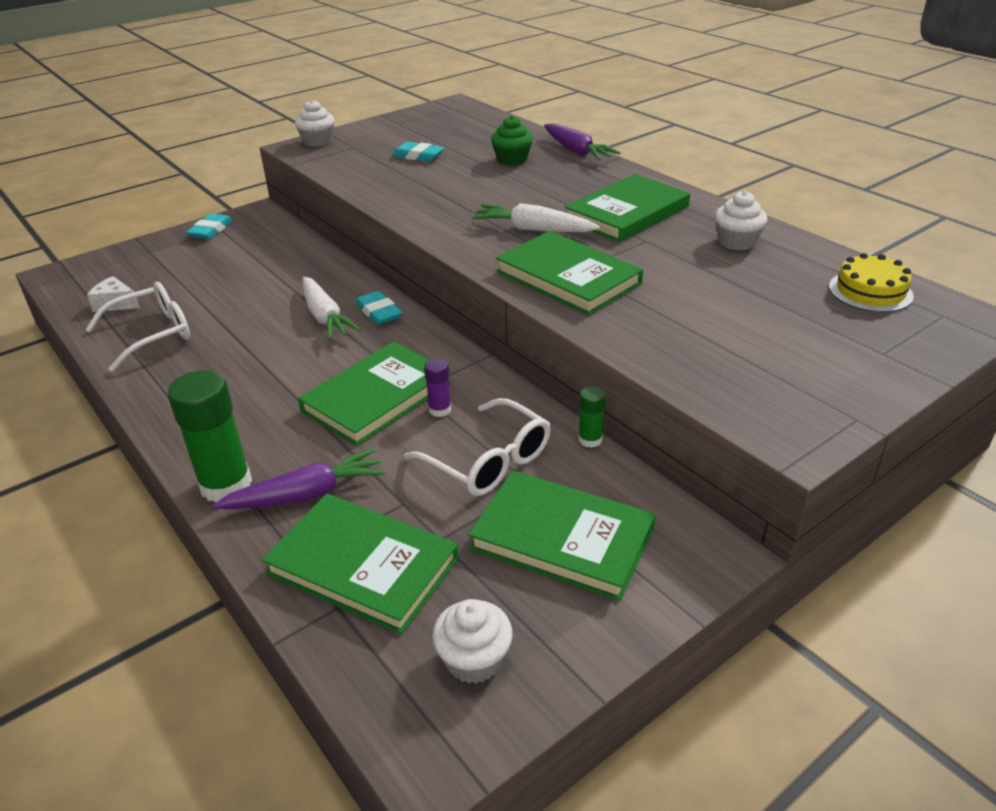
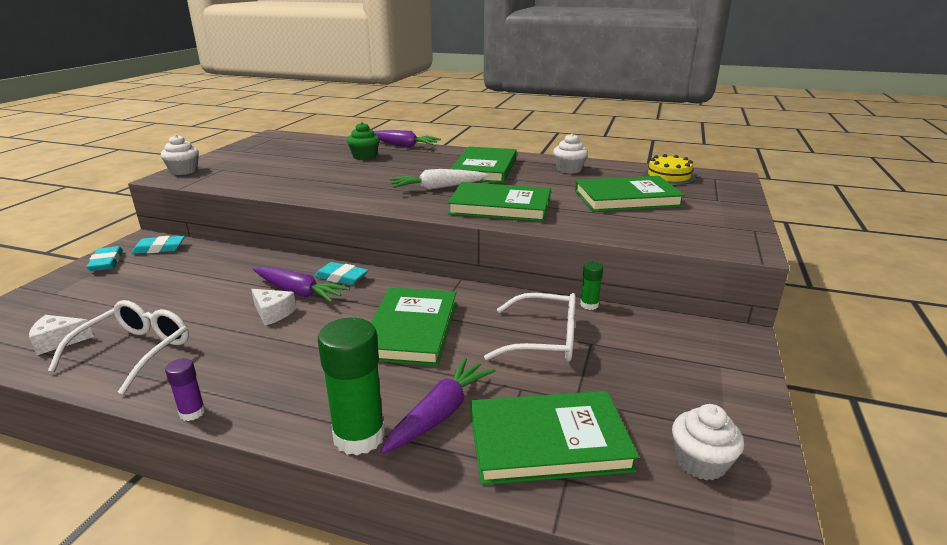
camera: 35 degrees left, 10 degrees down
white carrot [303,277,361,340] -> purple carrot [253,266,350,302]
turquoise eraser [392,142,445,162] -> turquoise eraser moved to [131,236,185,254]
purple glue stick [424,358,451,417] -> purple glue stick moved to [165,358,205,421]
green book [468,471,656,601] -> green book moved to [575,176,685,212]
none -> white cheese [251,289,296,326]

